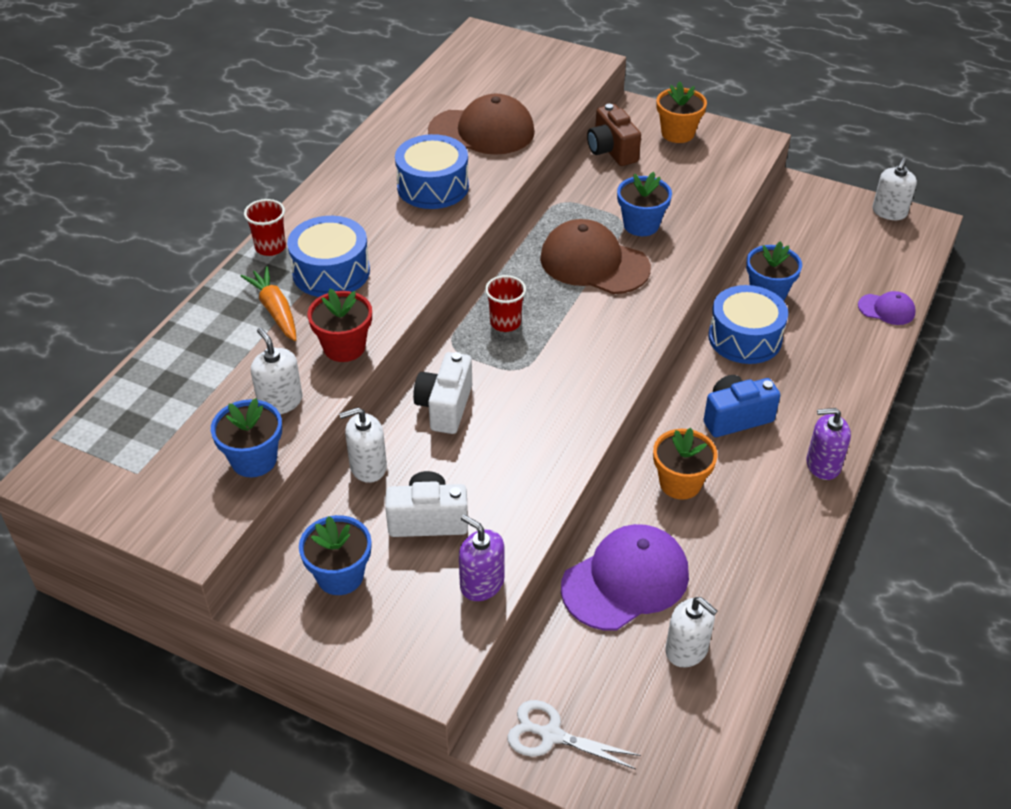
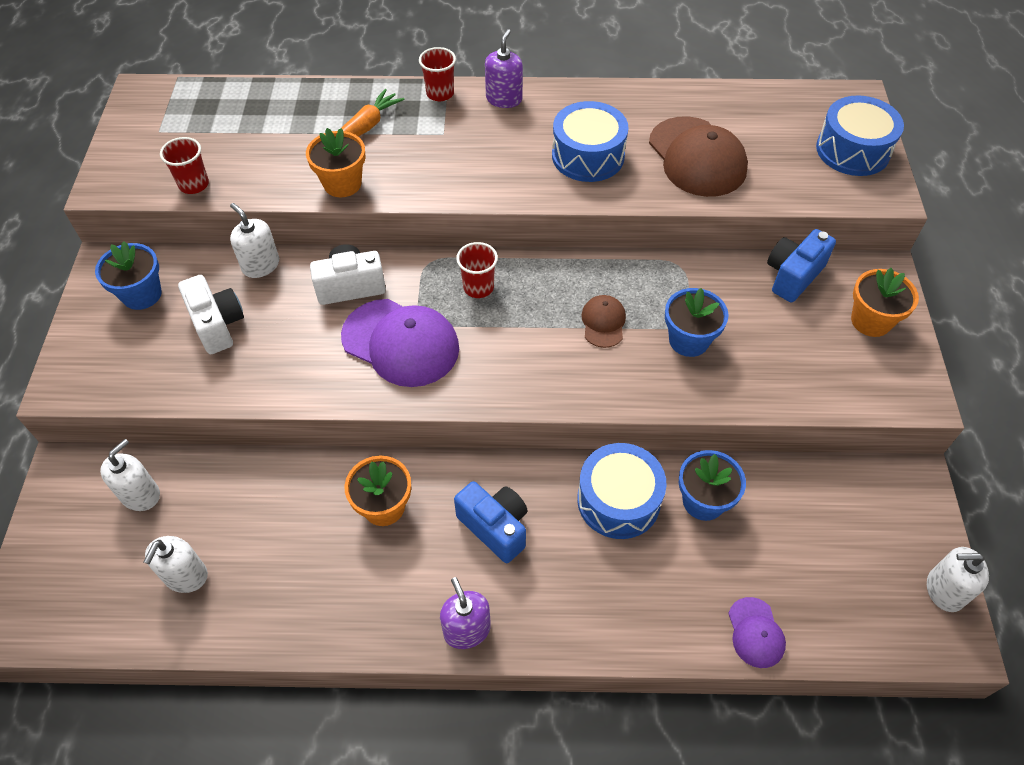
camera: 65 degrees right, 10 degrees up
blue flower pot [211,398,282,477] -> red cup [160,137,209,194]
white soap dispenser [251,328,303,414] -> white soap dispenser moved to [100,439,160,511]
blue drum [287,216,370,297] -> blue drum moved to [816,95,904,176]
red flower pot [308,289,372,362] -> orange flower pot [306,128,366,197]
purple soap dispenser [459,515,504,601] -> purple soap dispenser moved to [485,29,523,108]
white scissors [507,700,641,769] -> none
brown cap [540,219,651,294] -> brown cap [581,295,626,348], size x0.50
purple cap [561,524,689,631] -> purple cap moved to [341,299,459,387]
brown camera [587,104,641,166] -> blue camera [767,229,836,302]

